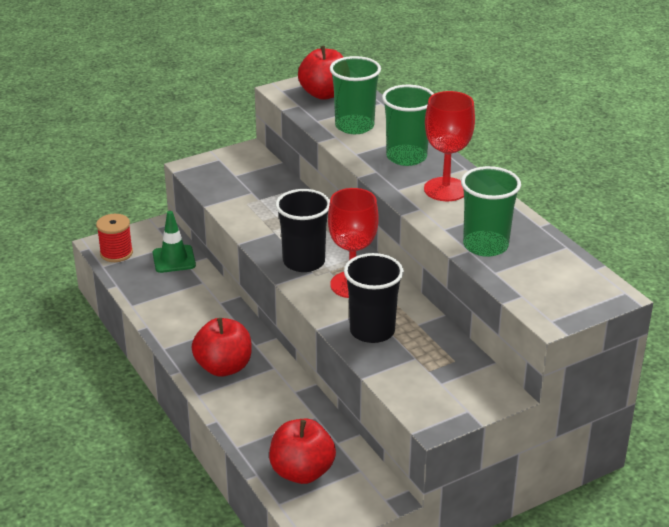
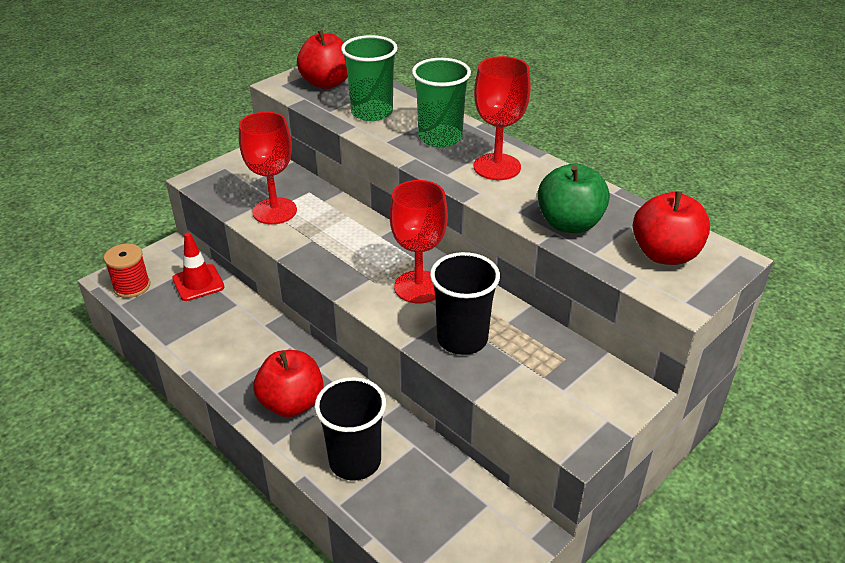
camera: 15 degrees left, 5 degrees up
green traffic cone [153,211,196,273] -> red traffic cone [172,232,224,301]
red apple [269,419,336,484] -> red apple moved to [633,191,710,265]
black cup [275,189,330,272] -> black cup moved to [315,377,386,481]
green cup [461,166,521,257] -> green apple [537,163,610,233]
none -> red goblet [239,112,297,224]

